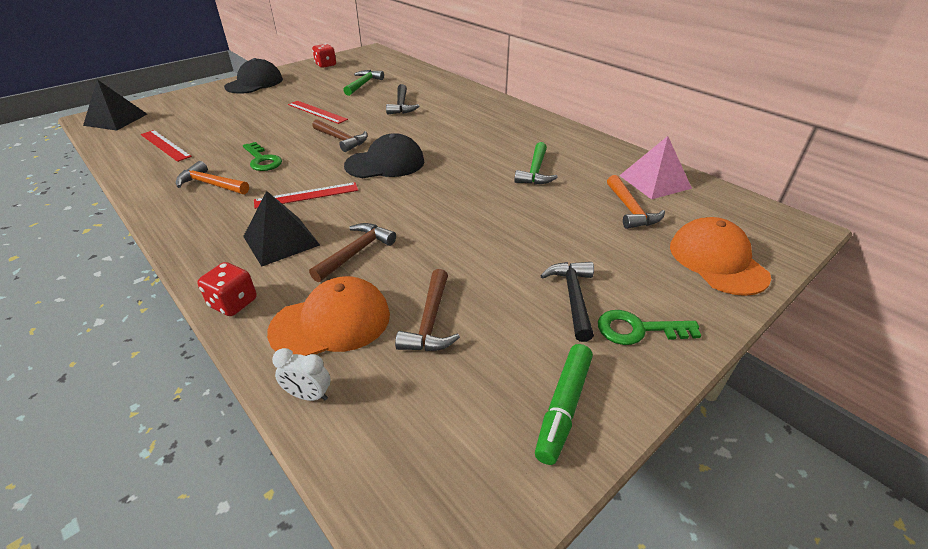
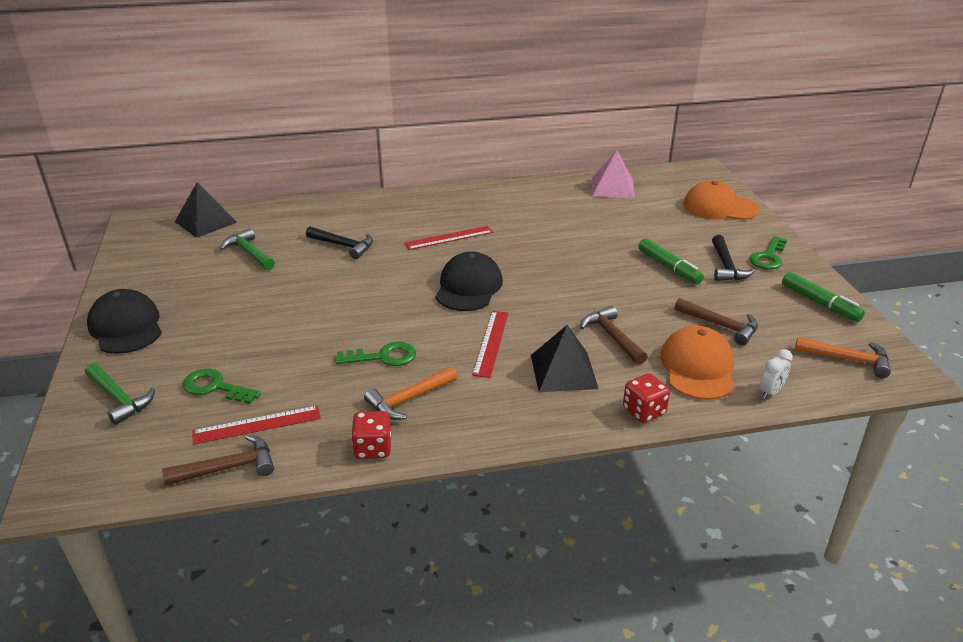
camera: 60 degrees left, 5 degrees down
black pyramid [83,80,147,131] -> black pyramid moved to [175,182,237,238]
red ruler [288,101,348,124] -> red ruler moved to [404,226,493,250]
red dice [312,44,336,68] -> red dice moved to [351,411,391,459]
brown hammer [312,119,368,152] -> brown hammer moved to [162,435,274,486]
green hammer [514,142,558,185] -> green hammer moved to [85,363,155,425]
black hammer [540,262,594,342] -> black hammer turned 120 degrees counterclockwise [712,235,755,281]
orange hammer [607,175,665,229] -> orange hammer moved to [795,337,891,378]
none -> green key [183,369,261,404]
none -> green marker [638,238,704,284]

